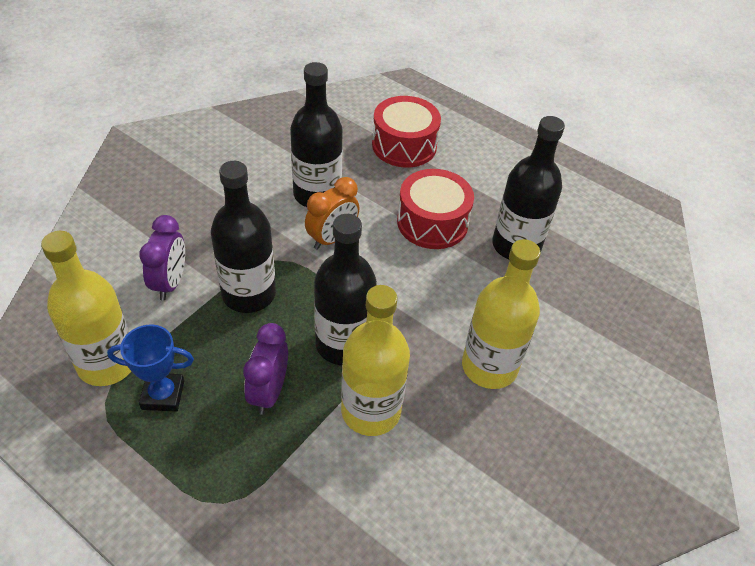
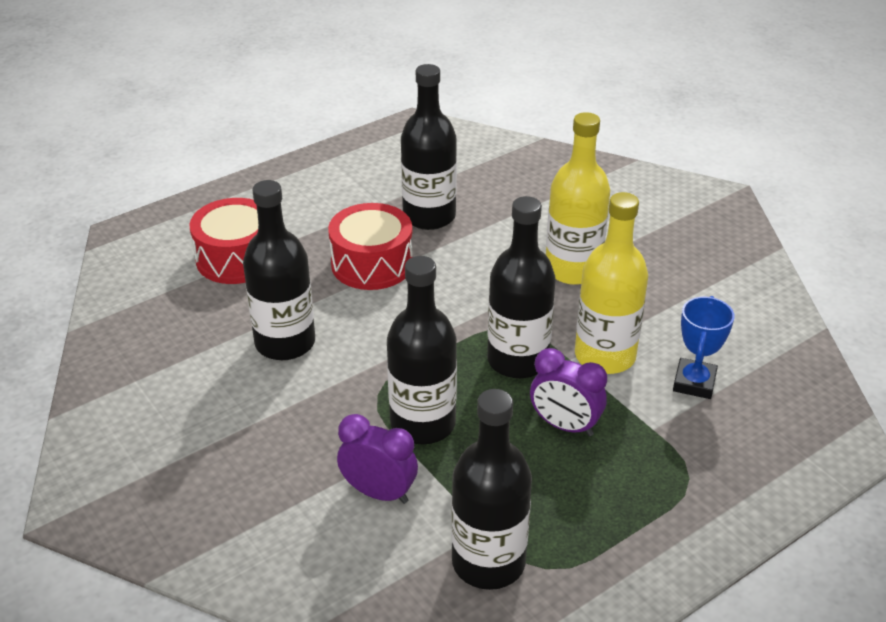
camera: 70 degrees left, 10 degrees down
yellow bottle [41,231,131,386] -> black bottle [451,389,532,590]
blue trophy [107,324,194,412] -> blue trophy moved to [673,296,734,399]
orange clock [305,177,359,249] -> none

